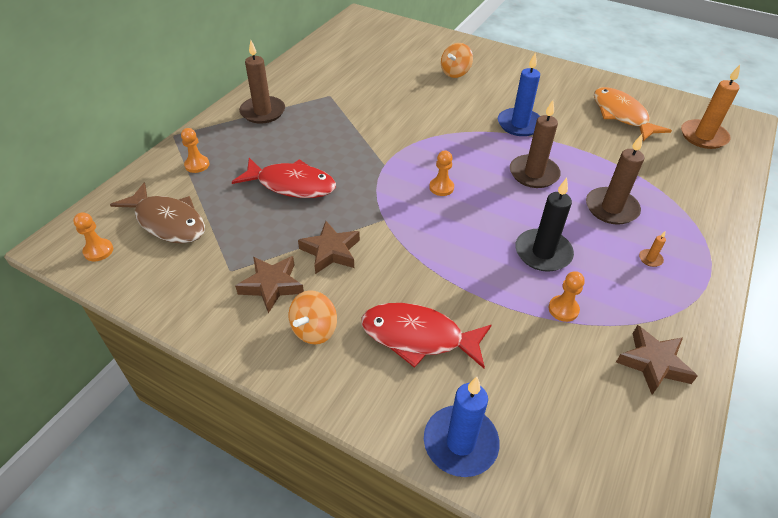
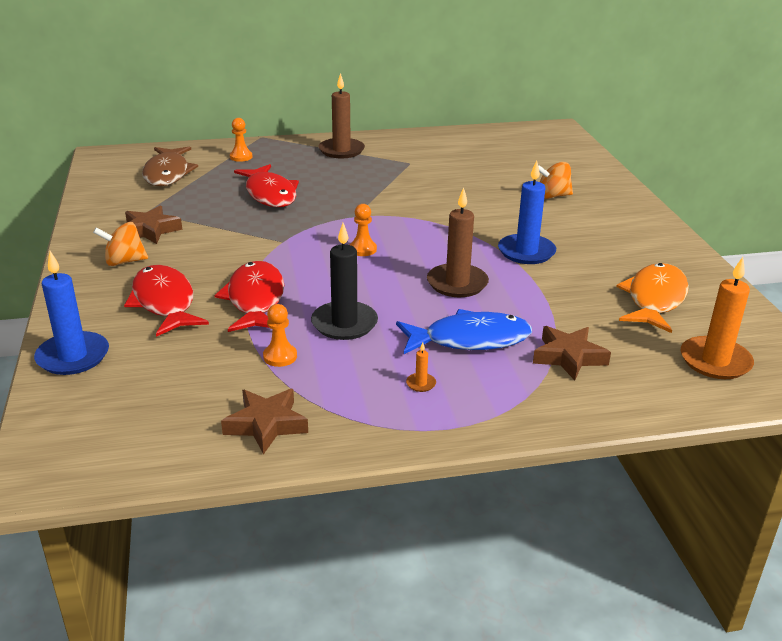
camera: 50 degrees right, 15 degrees down
orange pawn [73,212,113,261] -> none
brown star [298,221,360,274] -> brown star moved to [533,326,611,380]
brown candle [586,134,644,225] -> blue fish [396,309,532,354]
none -> red fish [215,261,284,332]

